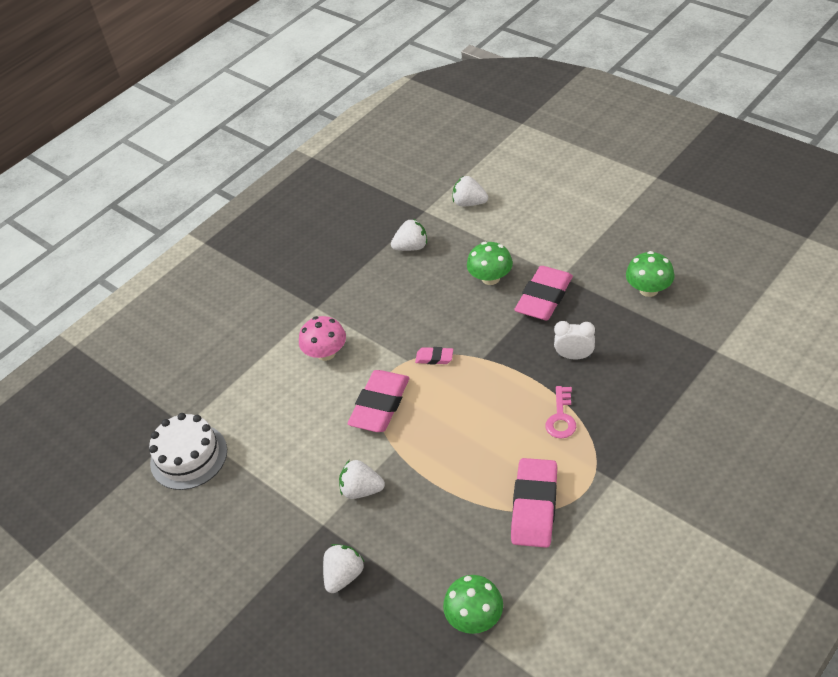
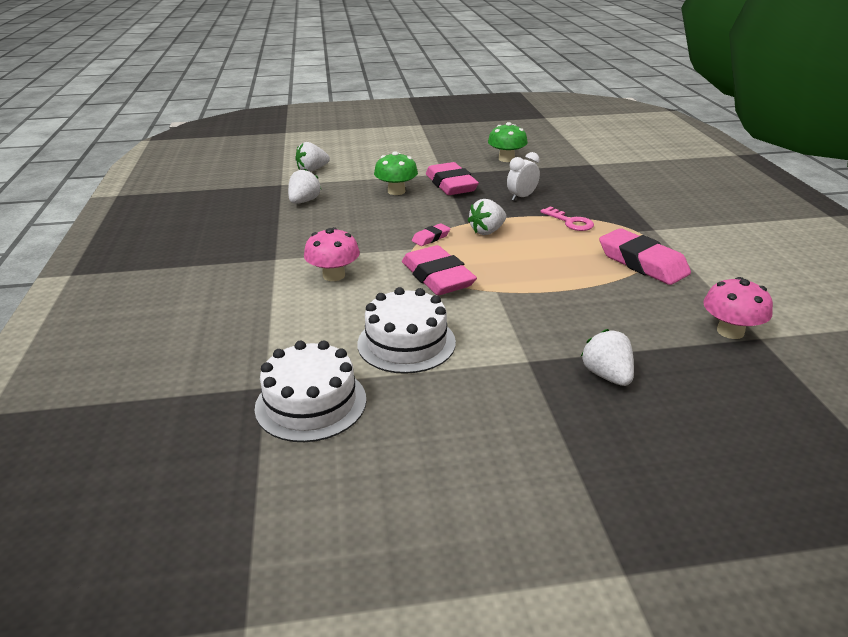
camera: 55 degrees left, 15 degrees down
white strawberry [339,460,385,499] -> white strawberry moved to [467,199,506,235]
green mushroom [443,575,503,634] -> pink mushroom [703,277,773,339]
none -> white cake [357,287,456,374]

